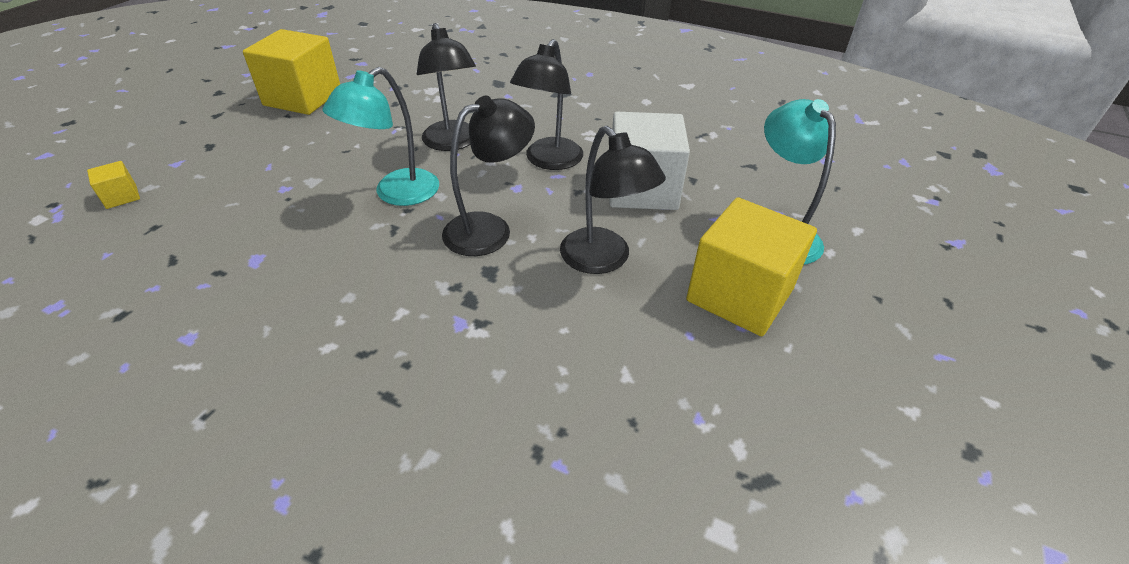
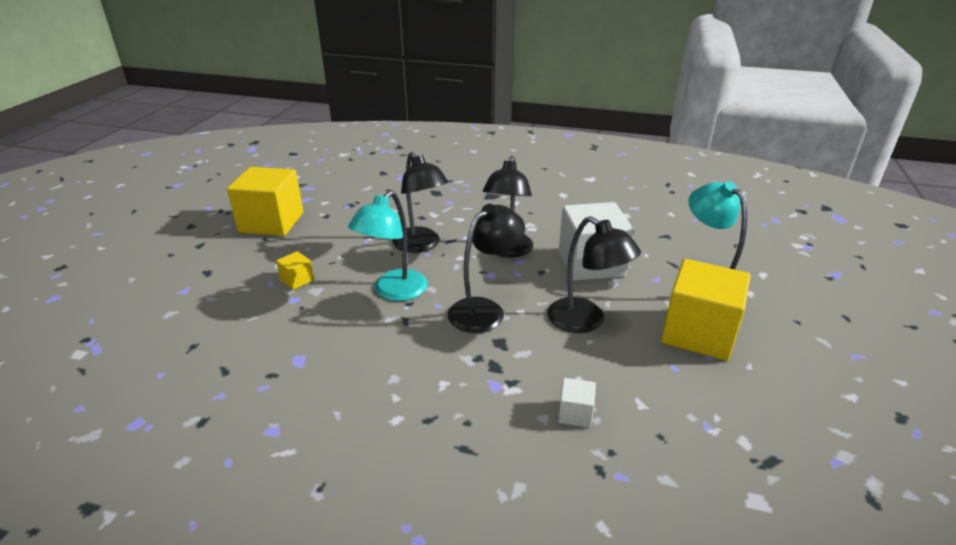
camera: 10 degrees left, 10 degrees down
yellow cube [87,161,140,209] -> yellow cube moved to [276,251,314,290]
none -> white cube [558,378,596,428]

